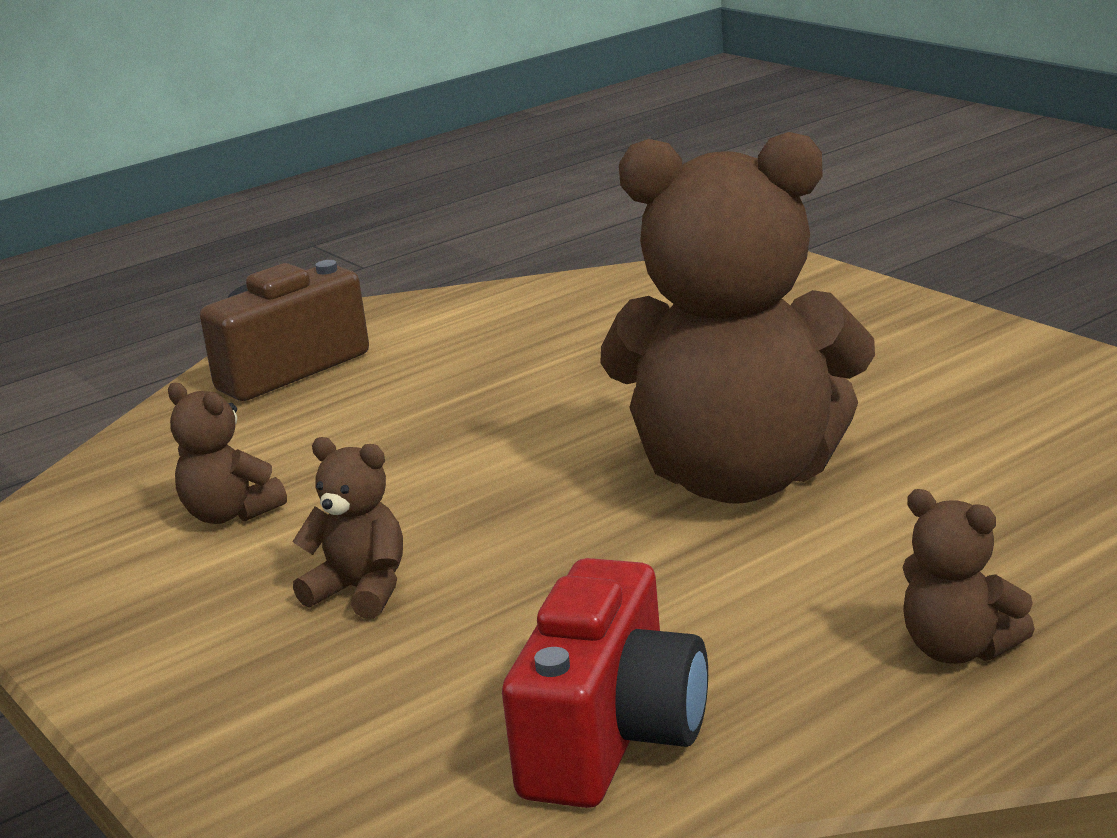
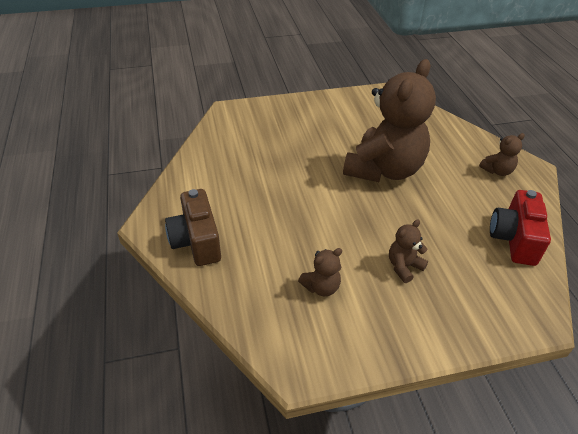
camera: 70 degrees left, 20 degrees up
red camera [502,558,708,808] -> red camera turned 120 degrees counterclockwise [490,190,551,266]

